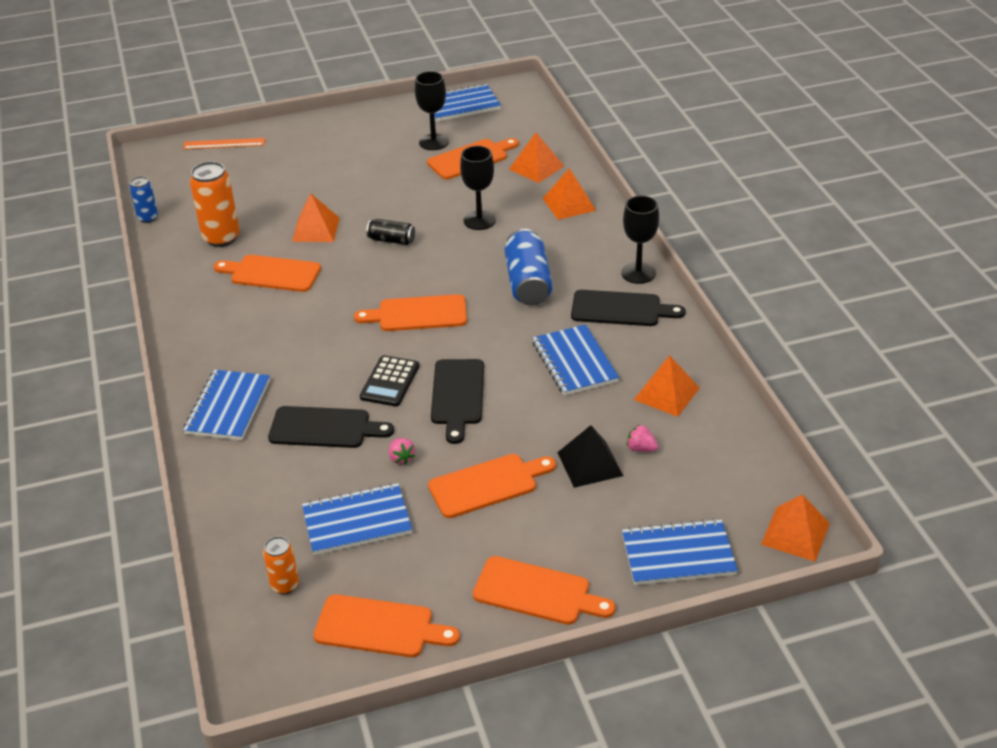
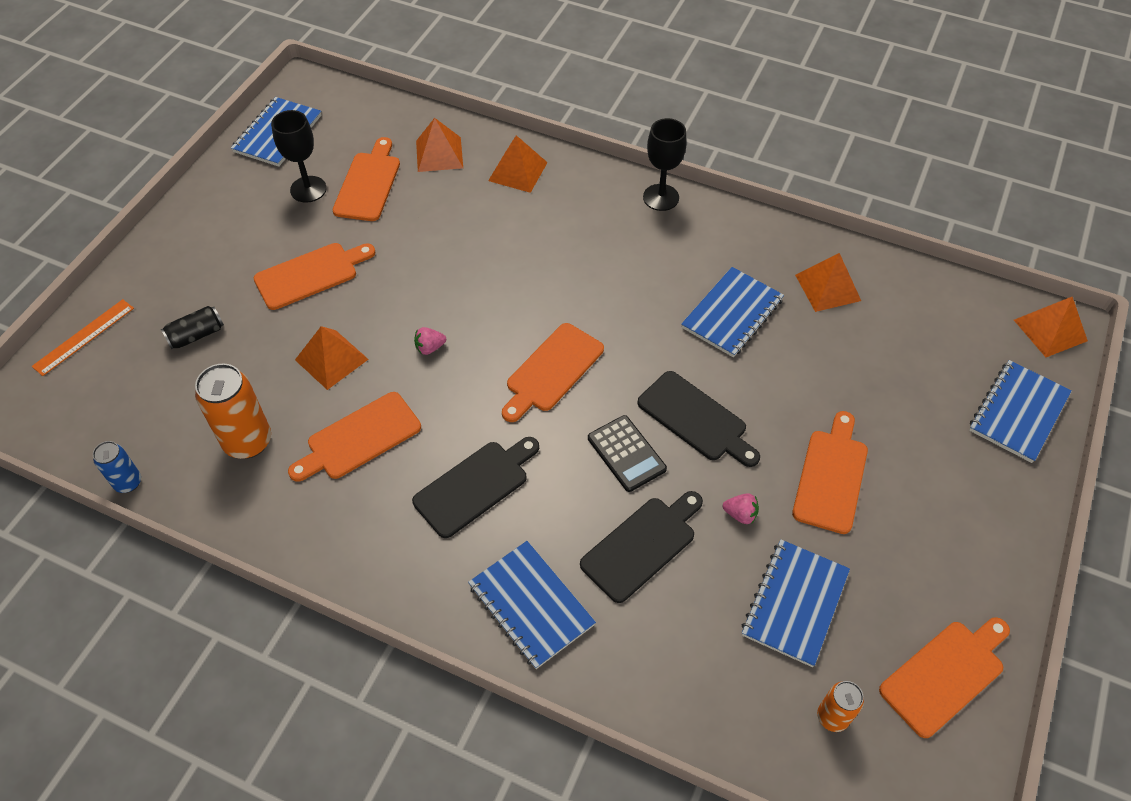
camera: 50 degrees left, 15 degrees up
black can [366,219,415,245] -> black can moved to [161,306,224,349]
black goblet [460,146,496,230] -> none
orange cutting board [473,556,615,625] -> orange cutting board moved to [254,243,376,310]
blue can [505,229,553,306] -> none
blue notebook [533,324,619,396] -> blue notebook turned 75 degrees counterclockwise [681,267,784,358]
black pyramid [557,425,623,488] -> none
black cutting board [571,290,686,326] -> black cutting board moved to [412,437,539,538]
pink strawberry [627,425,658,452] -> pink strawberry moved to [414,327,446,355]

